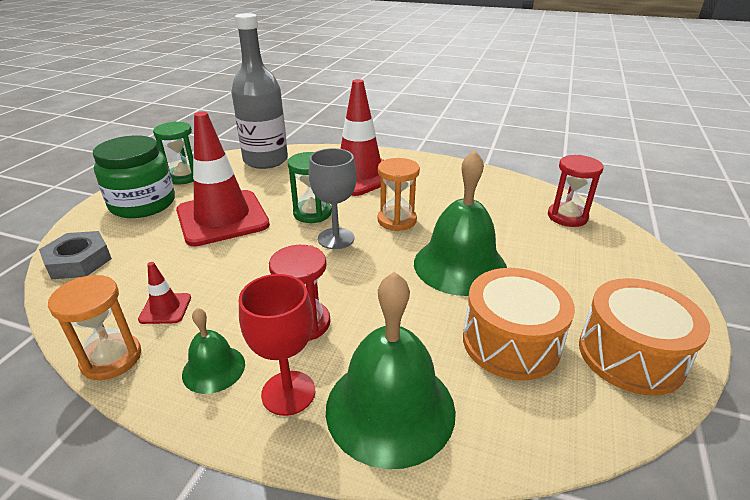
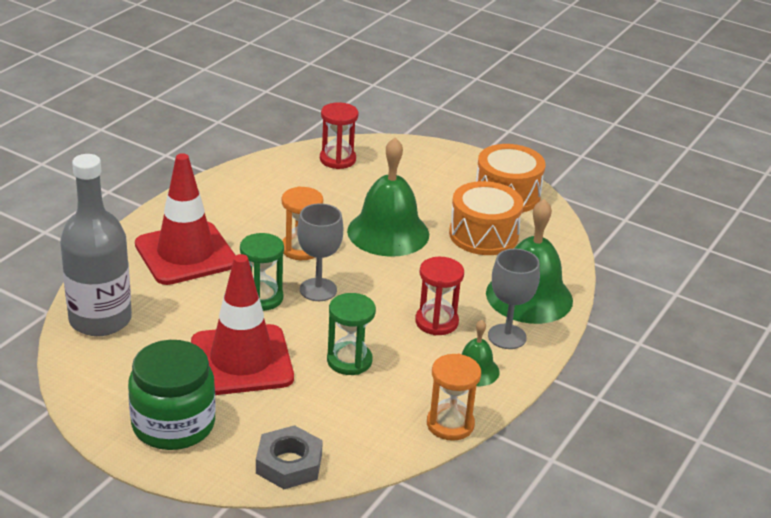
camera: 80 degrees left, 0 degrees up
red traffic cone [138,262,191,324] -> none
green hourglass [153,121,194,184] -> green hourglass moved to [327,293,376,375]
red goblet [239,274,315,416] -> grey goblet [488,249,540,349]

